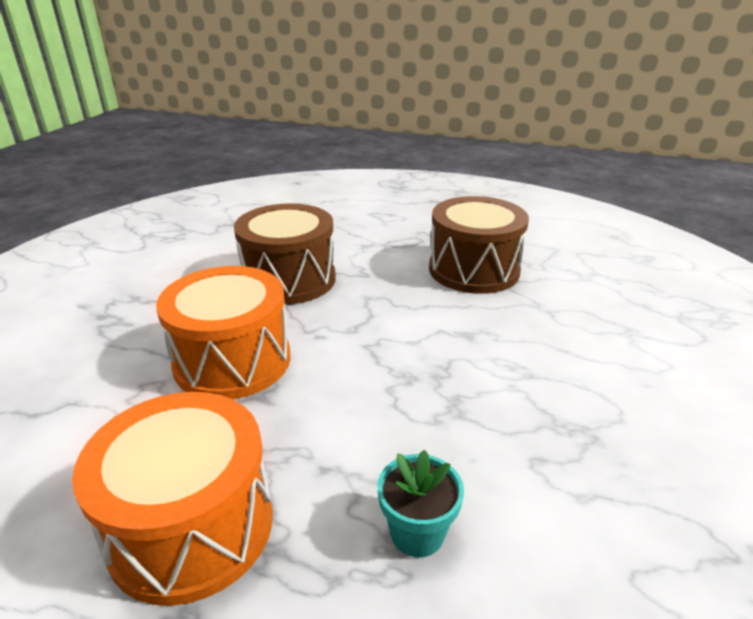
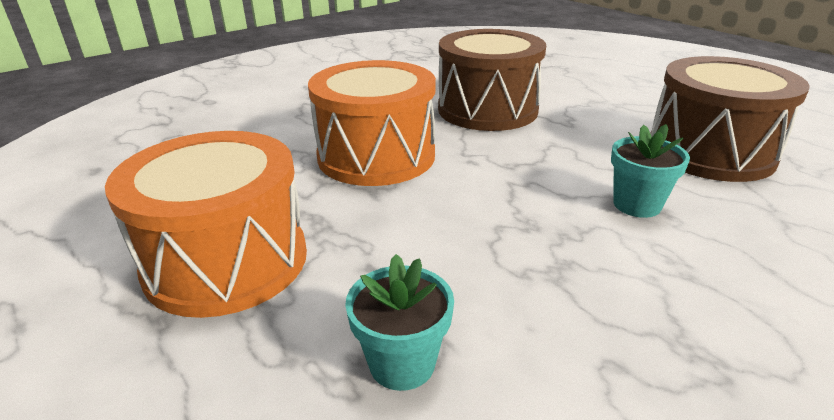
camera: 35 degrees right, 0 degrees up
none -> turquoise flower pot [611,124,690,218]

